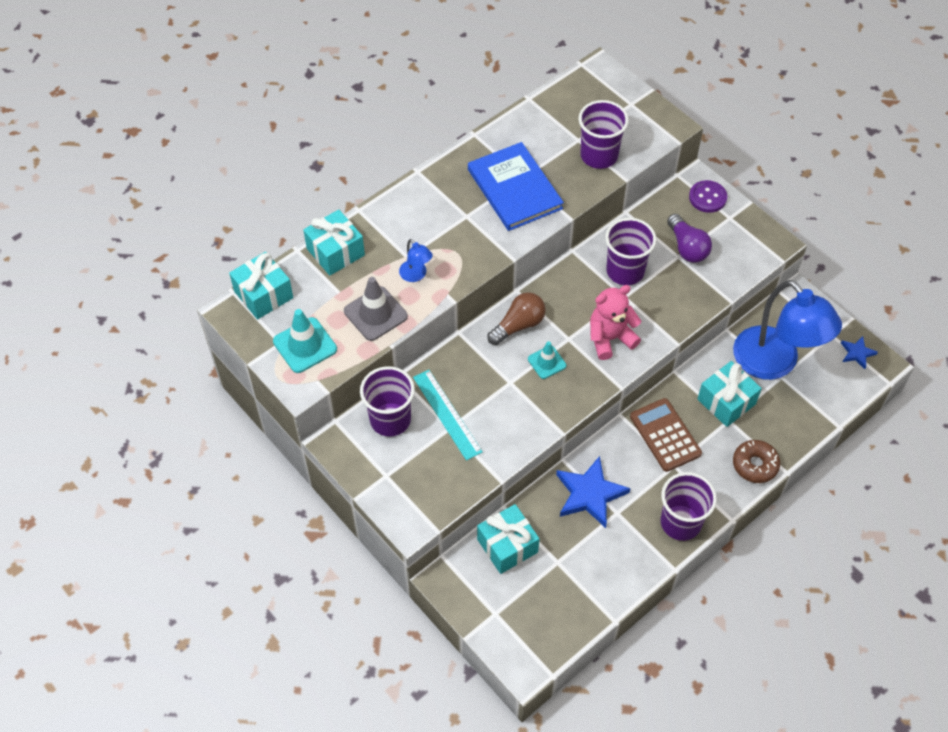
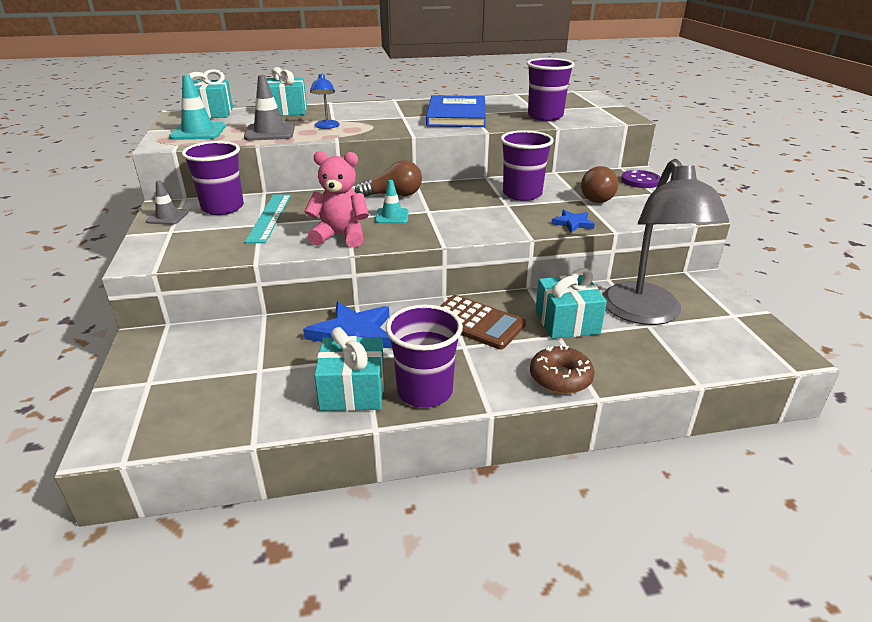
camera: 30 degrees right, 25 degrees down
turquoise gift [477,504,539,574] -> turquoise gift moved to [314,327,384,411]
pink teddy bear [590,285,641,360] -> pink teddy bear moved to [304,151,369,247]
brown calculator [630,398,702,472] -> brown calculator turned 120 degrees clockwise [440,295,526,349]
purple light bulb [667,214,712,263] -> brown light bulb [581,166,618,203]
blue lamp [733,280,842,380] -> grey lamp [602,159,729,325]
blue star [841,336,878,369] -> blue star moved to [551,210,595,233]
none -> grey traffic cone [146,180,189,225]

